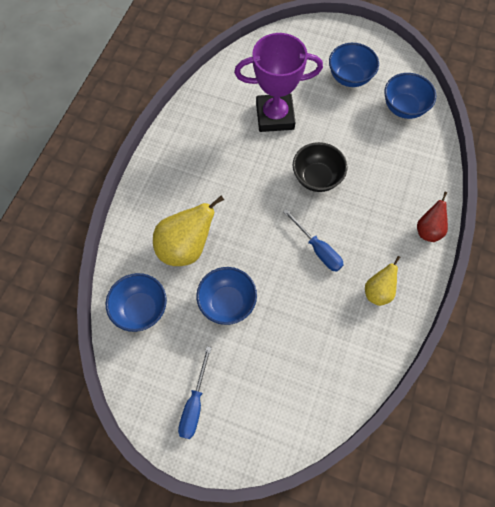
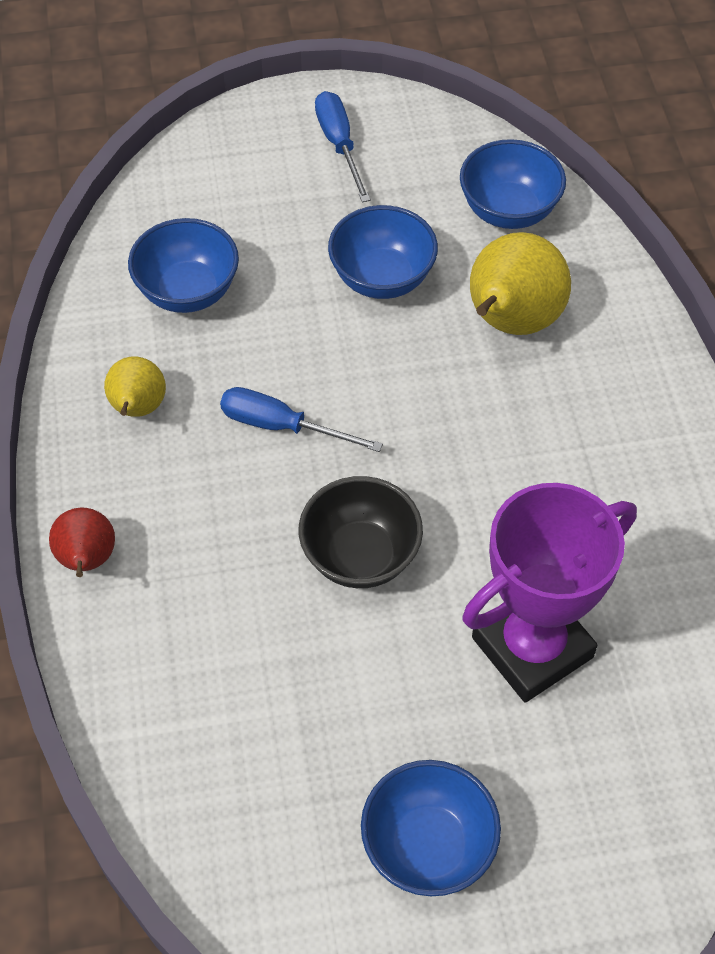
camera: 150 degrees right, 10 degrees down
blue bowl [384,73,437,119] -> blue bowl moved to [128,218,239,313]

